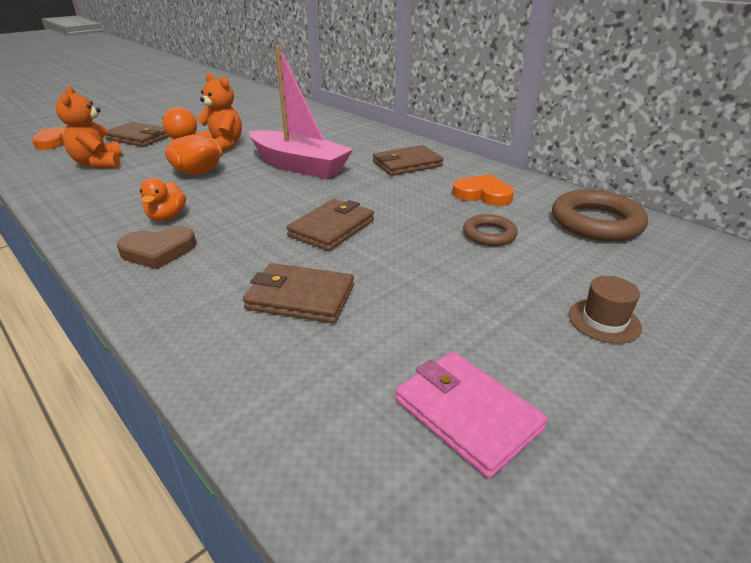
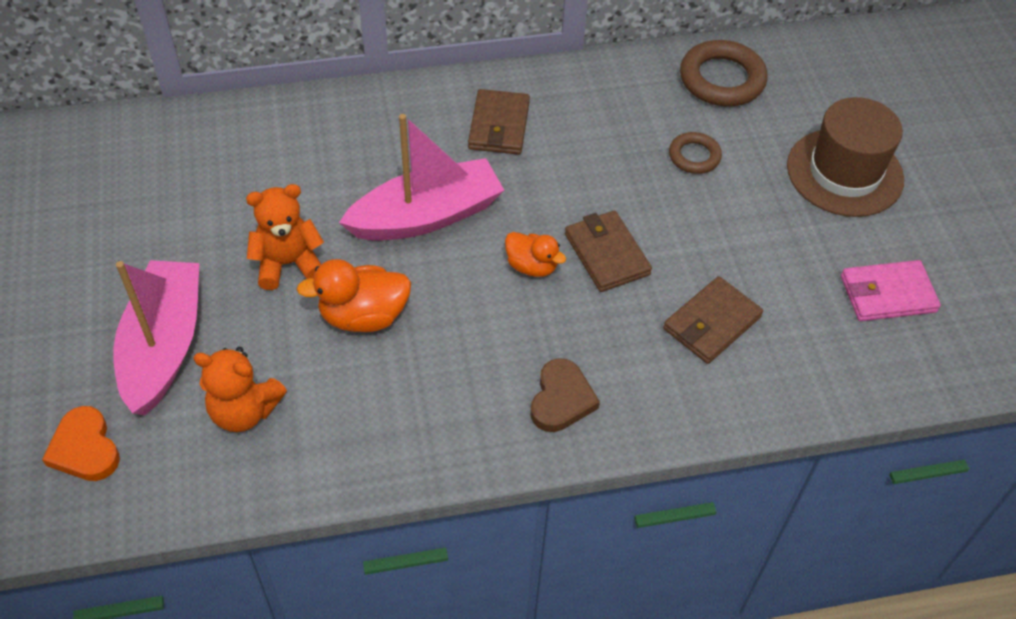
camera: 60 degrees left, 20 degrees up
brown wallet [105,122,169,147] -> pink boat [113,260,199,415]
orange duck [140,178,186,221] -> orange duck moved to [505,232,566,277]
orange heart [452,174,514,206] -> none
brown hat [569,276,642,344] -> brown hat [787,97,904,217], size x2.20

